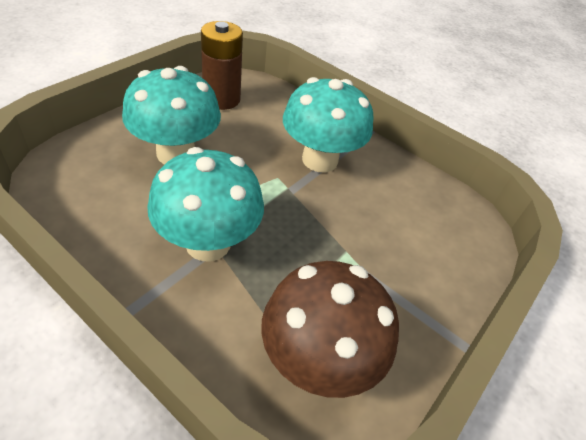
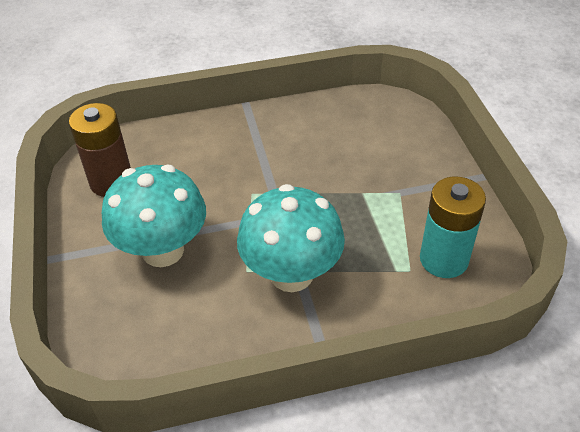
camera: 45 degrees left, 0 degrees up
brown mushroom [261,261,399,398] -> turquoise battery [420,177,486,278]
turquoise mushroom [283,77,373,173] -> none

